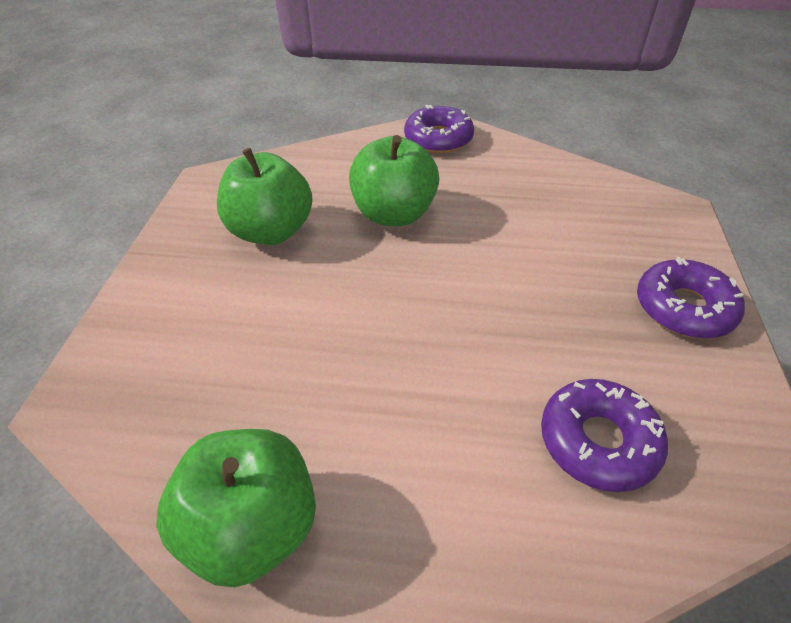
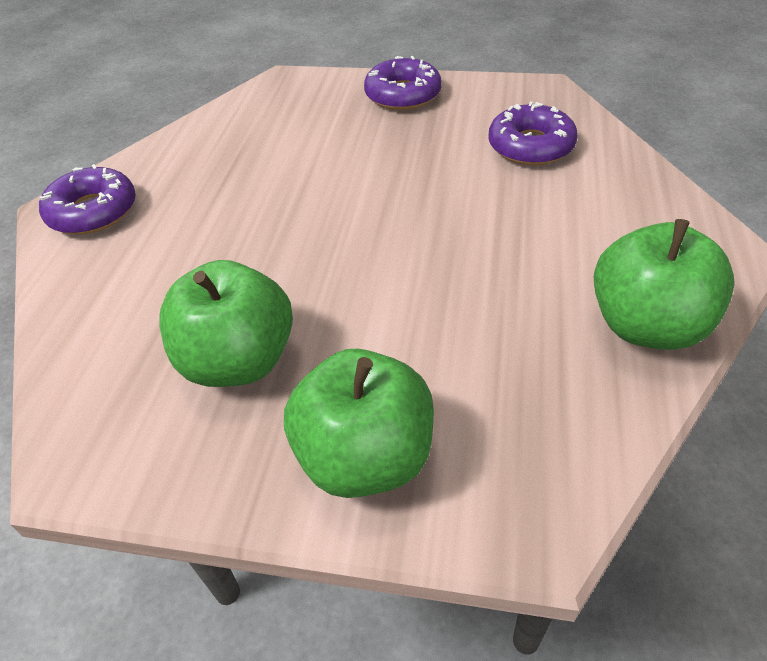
camera: 85 degrees left, 0 degrees up
green apple [349,135,439,226] -> green apple moved to [284,349,434,498]

